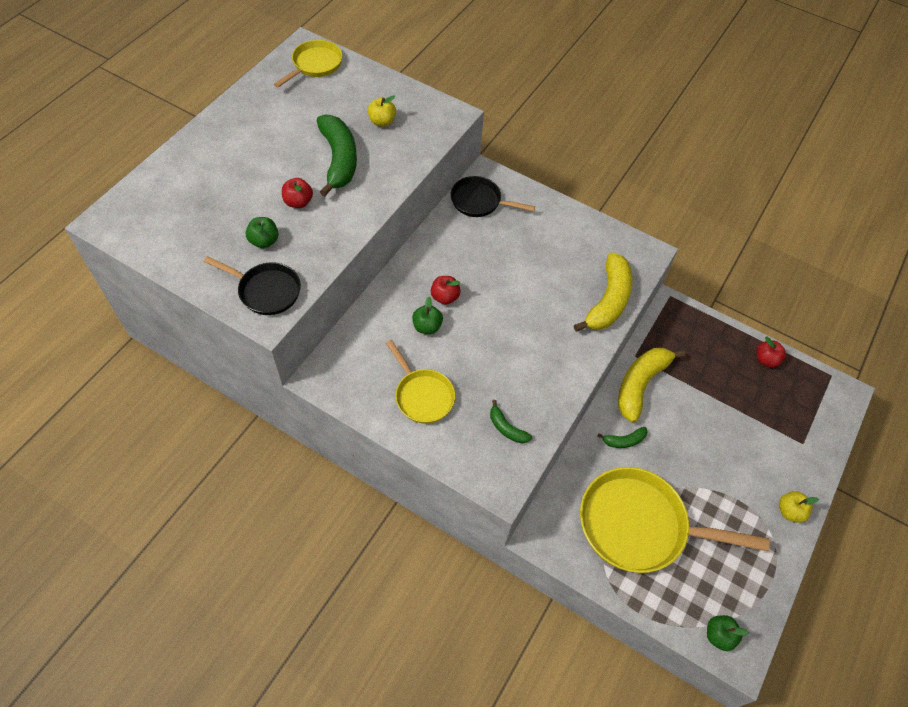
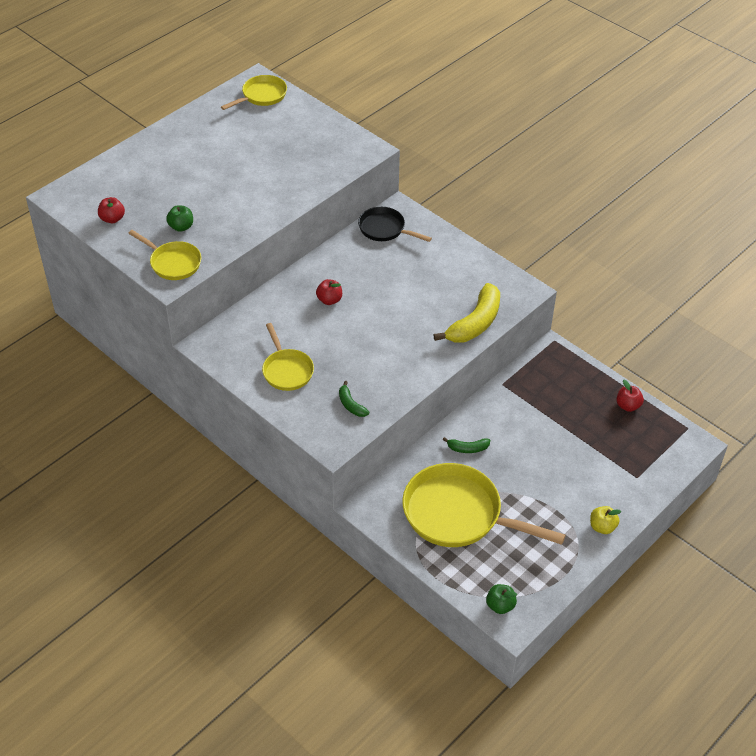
camera: 15 degrees right, 10 degrees down
black pan [204,256,301,315] -> yellow pan [128,230,201,280]
red apple [282,178,313,208] -> red apple moved to [98,197,125,223]
green banana [317,114,357,196] -> none
yellow apple [368,95,396,127] -> none
green apple [412,297,443,334] -> none
yellow banana [618,348,686,423] -> none

